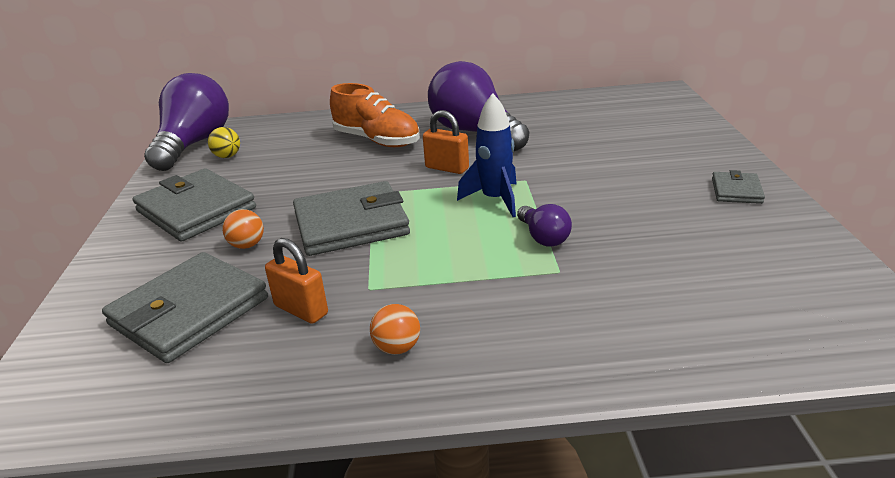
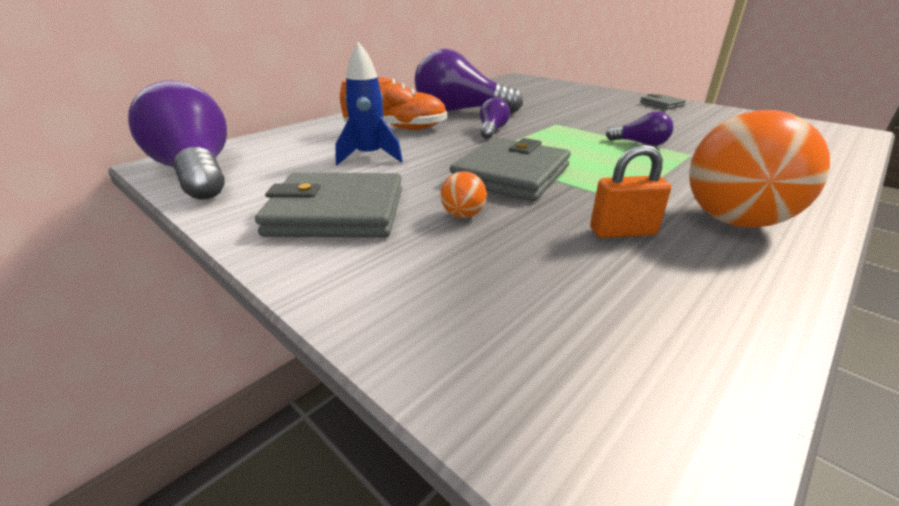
camera: 45 degrees left, 0 degrees up
grey wallet [102,252,268,363] -> none
yellow ball [208,127,240,158] -> none
orange ball [370,304,420,355] -> orange ball [689,110,830,228], size x2.33
orange padlock [423,110,469,174] -> purple light bulb [480,98,510,139]
blue rocket [457,93,517,217] -> blue rocket moved to [335,42,403,165]

